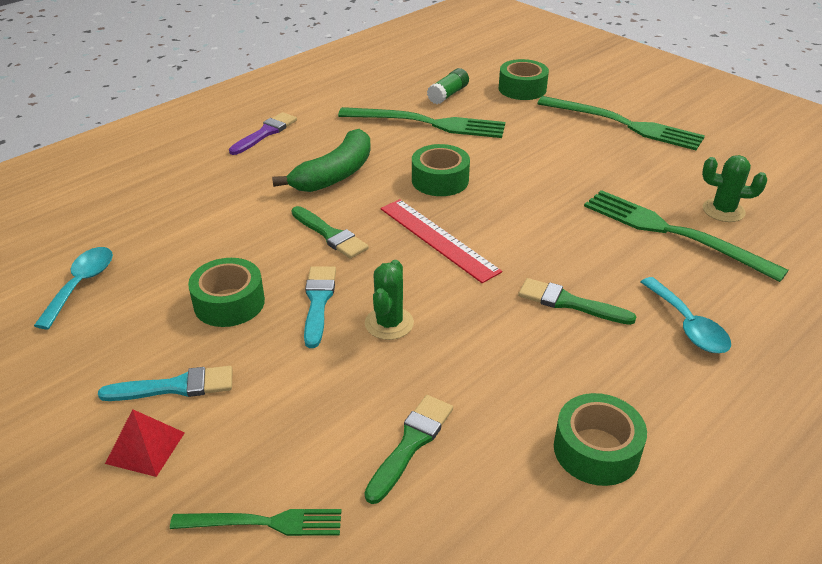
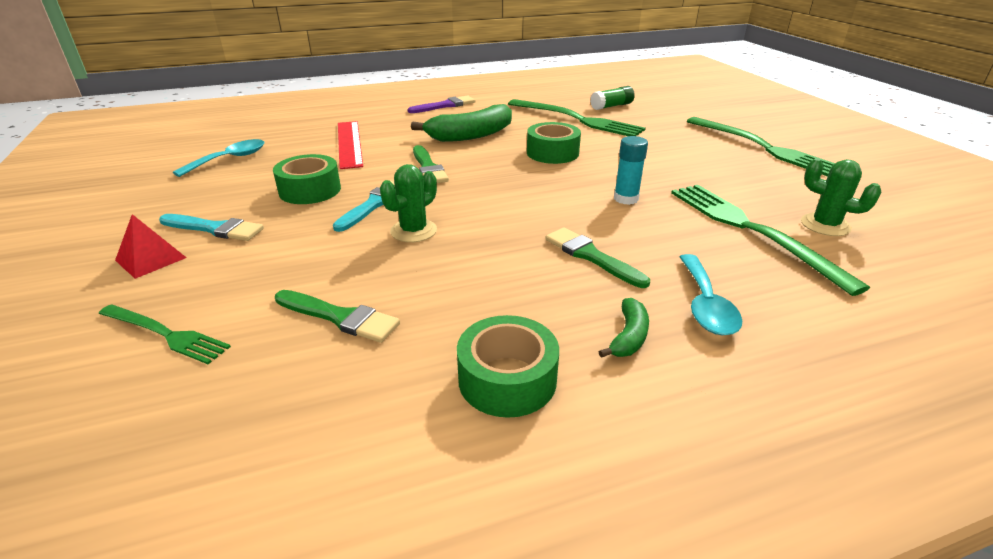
camera: 25 degrees right, 5 degrees down
green brush [364,395,453,504] -> green brush turned 60 degrees clockwise [275,290,400,343]
red ruler [380,199,502,283] -> red ruler moved to [338,121,363,169]
green tape [499,59,549,100] -> none
none -> green banana [599,298,649,358]
none -> turquoise glue stick [614,136,648,205]

